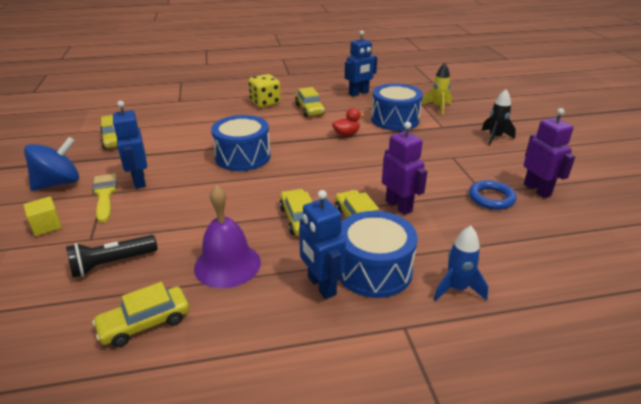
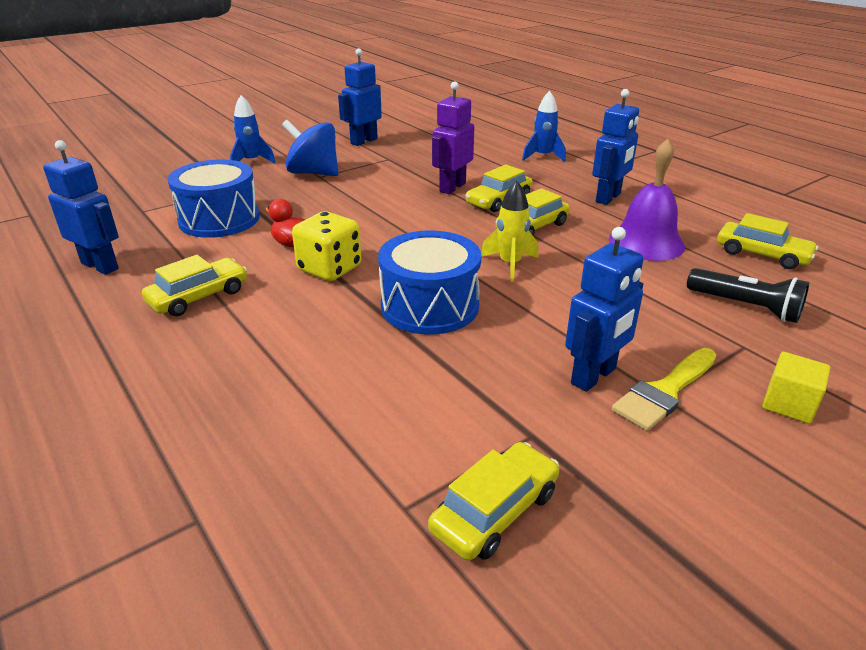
camera: 115 degrees left, 0 degrees up
blue spinning top [24,137,79,191] -> blue spinning top moved to [282,120,339,176]
yellow dice [249,74,281,107] -> yellow dice moved to [292,211,361,281]
blue drum [340,211,418,298] -> none
yellow rocket [422,63,452,115] -> yellow rocket moved to [481,181,539,282]
blue ring [469,180,516,210] -> none
black rocket [482,89,516,146] -> blue rocket [230,95,276,164]
purple robot [524,108,575,198] -> blue robot [338,48,382,146]

